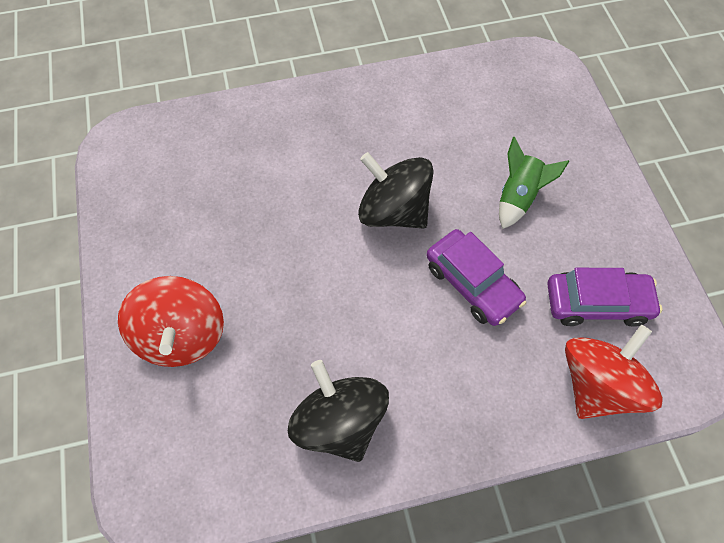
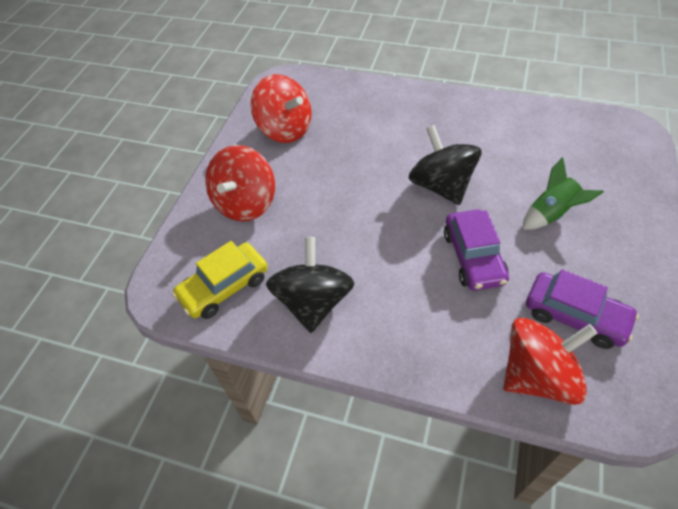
camera: 35 degrees right, 10 degrees down
none -> yellow car [172,241,268,319]
none -> red spinning top [251,74,312,143]

